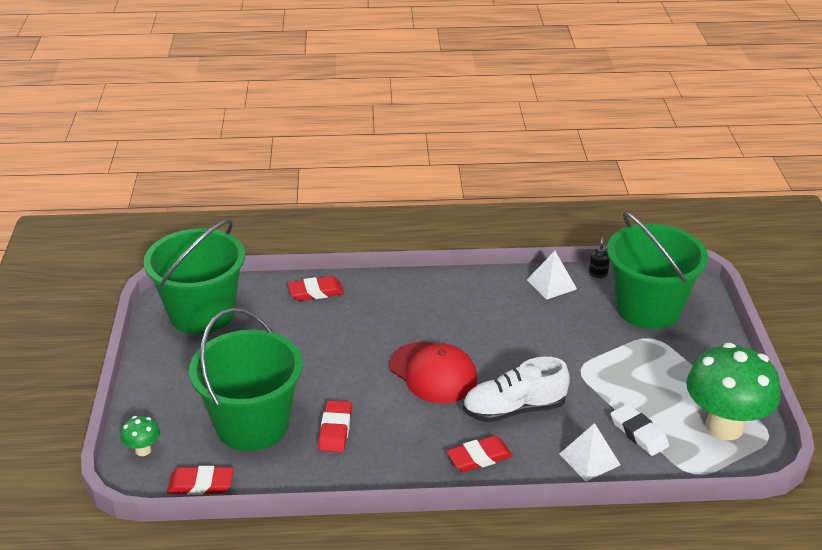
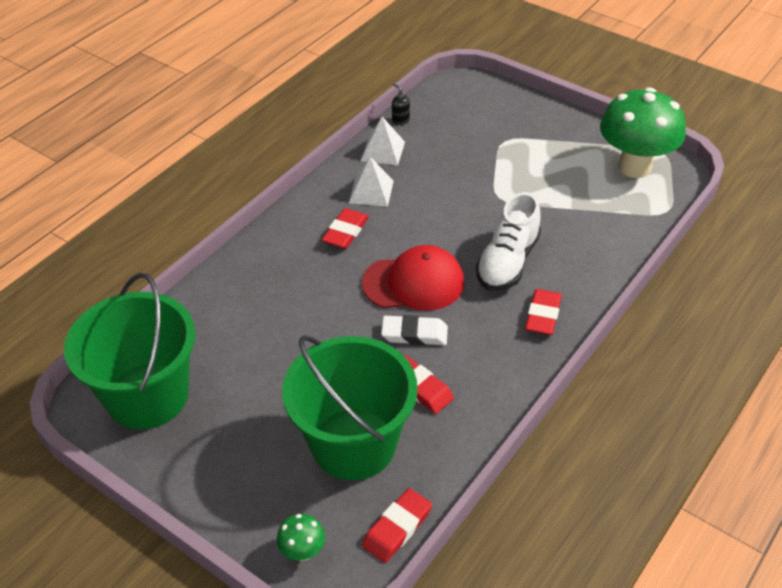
camera: 50 degrees left, 10 degrees up
red eraser [288,276,344,301] -> red eraser moved to [322,208,369,249]
white pyramid [560,423,620,482] -> white pyramid moved to [349,157,394,207]
green bucket [607,212,708,329] -> none
white eraser [611,404,669,456] -> white eraser moved to [381,315,448,345]

